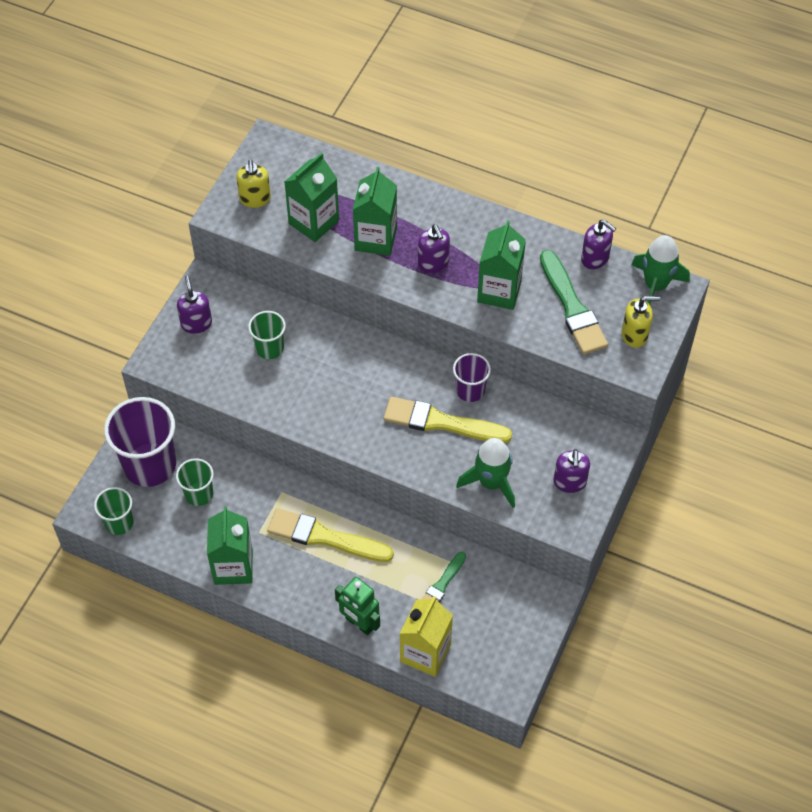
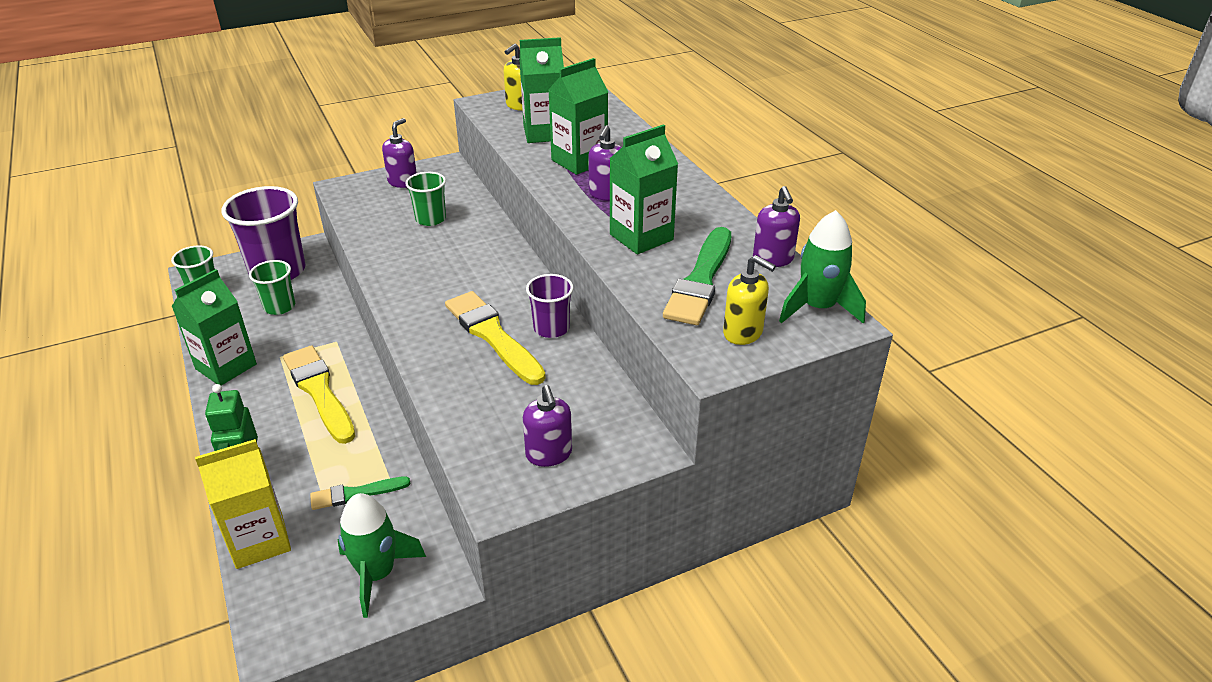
camera: 40 degrees right, 20 degrees down
green rocket [456,438,515,508] -> green rocket moved to [338,493,426,618]
purple soap dispenser [553,449,590,493] -> purple soap dispenser turned 60 degrees counterclockwise [523,385,572,467]

